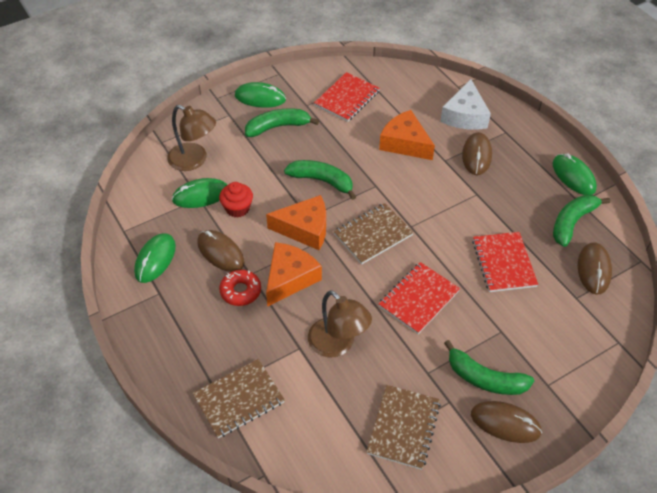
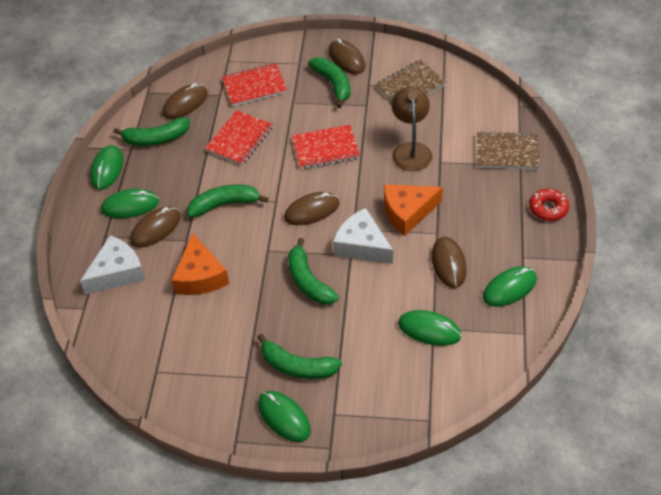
camera: 140 degrees left, 0 degrees up
brown lamp [167,105,216,171] -> none
red cupcake [219,182,253,218] -> none
red donut [219,270,261,306] -> red donut moved to [529,189,569,221]
orange cheese [266,195,326,250] -> white cheese [333,208,393,264]
red notebook [314,72,380,122] -> red notebook moved to [222,63,287,106]
brown notebook [333,203,414,264] -> brown mouse [284,192,339,225]
none -> green mouse [101,189,159,218]
none -> green banana [187,184,268,218]

